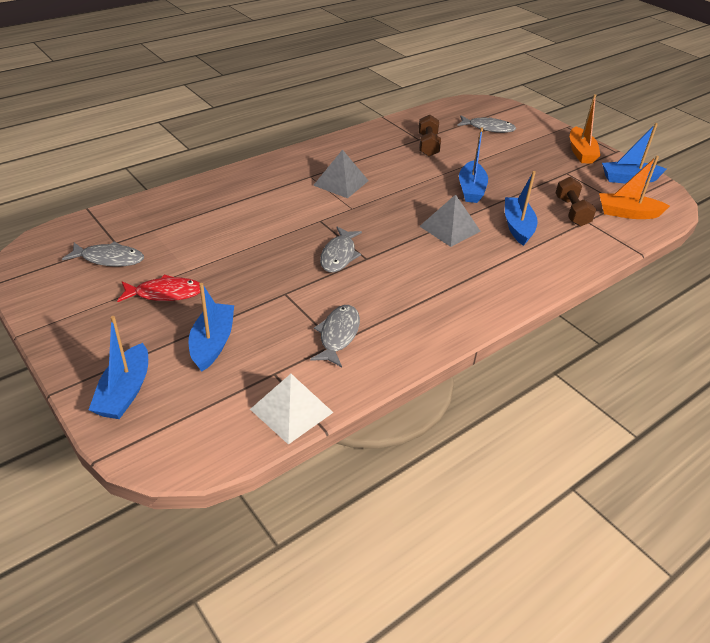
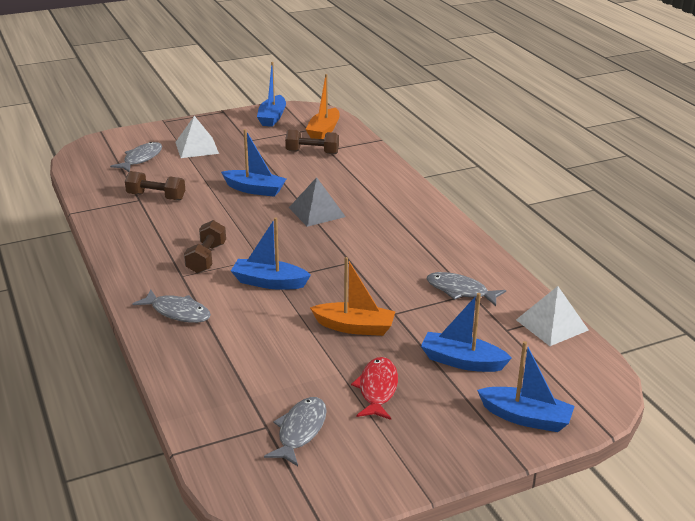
camera: 75 degrees left, 10 degrees down
grey pyramid [313,149,369,198] -> brown dumbbell [184,220,226,273]
grey fish [320,227,362,272] -> grey fish moved to [132,289,211,323]
blue boat [505,171,538,246] -> blue boat moved to [231,217,311,290]
orange boat [570,94,601,164] -> orange boat moved to [310,257,396,336]
none -> white pyramid [175,116,219,158]

